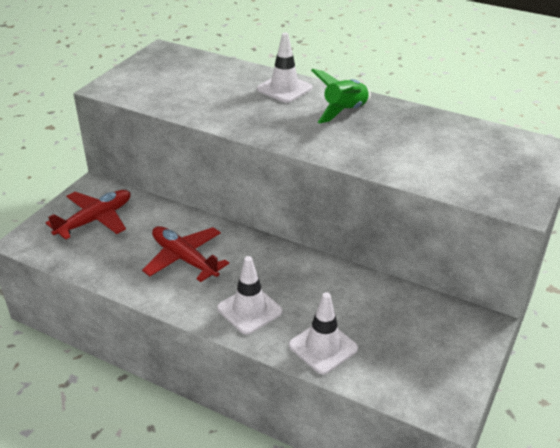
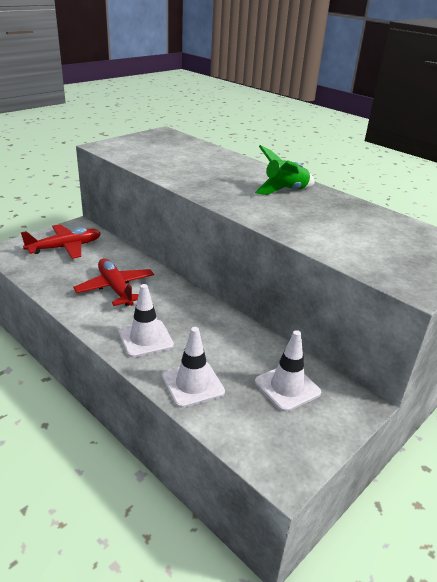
camera: 15 degrees right, 5 degrees down
white traffic cone [257,32,312,103] -> white traffic cone moved to [255,330,321,412]

